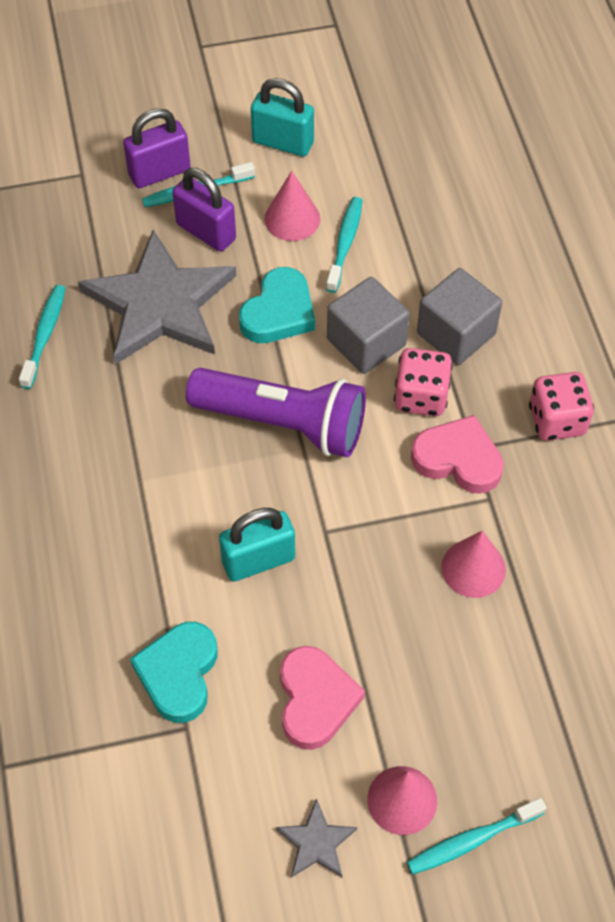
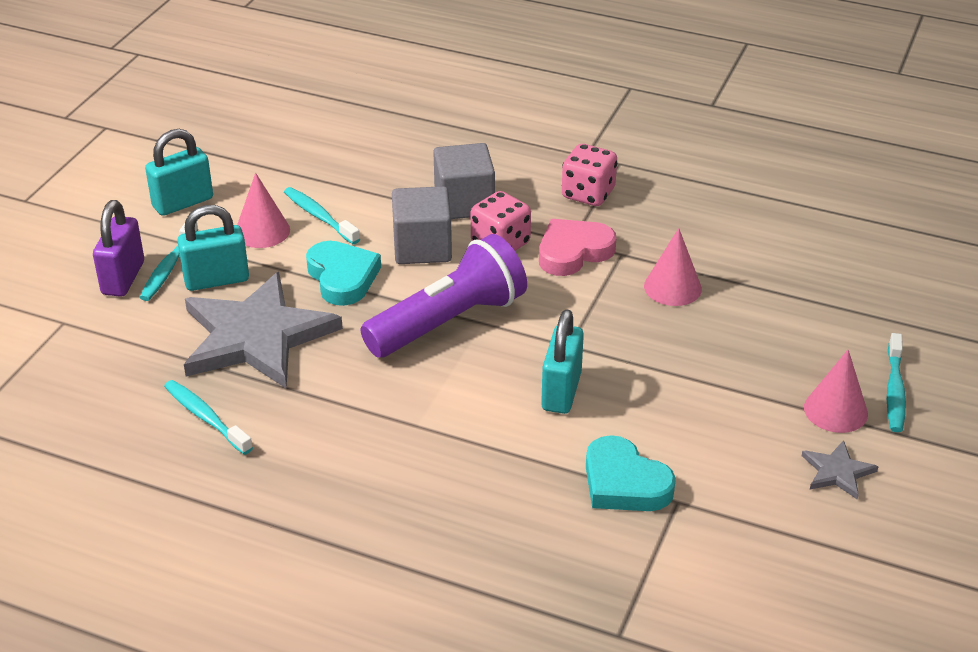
camera: 55 degrees left, 20 degrees down
purple padlock [172,168,236,252] -> turquoise padlock [177,205,249,291]
pink heart [280,646,365,750] -> none

